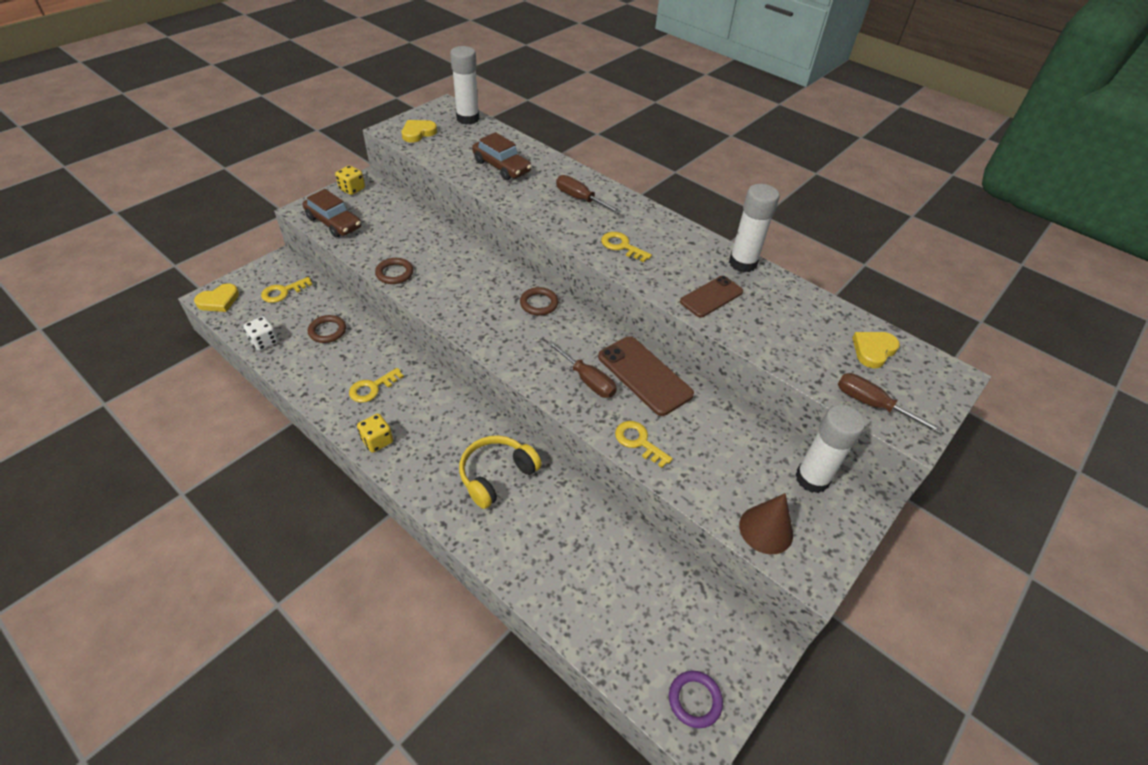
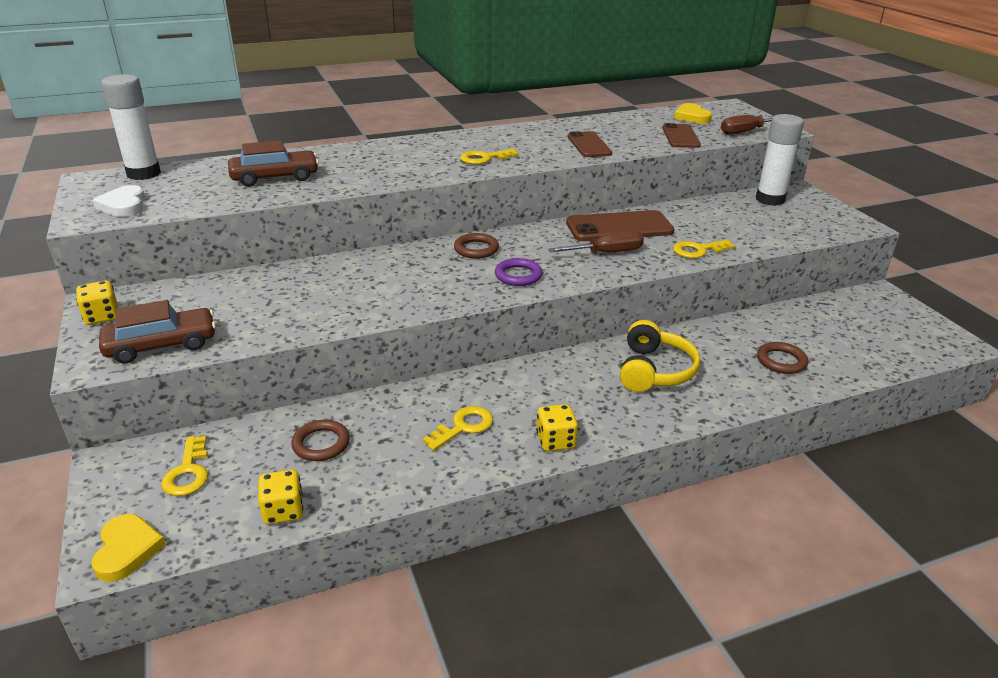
camera: 60 degrees left, 15 degrees down
white dice [243,316,278,351] -> yellow dice [258,469,303,524]
yellow key [349,368,404,403] -> yellow key turned 120 degrees counterclockwise [423,406,493,451]
brown ring [375,258,413,284] -> brown ring moved to [757,342,808,374]
yellow heart [402,120,437,142] -> white heart [93,185,145,217]
yellow headphones [459,436,542,509] -> yellow headphones turned 150 degrees counterclockwise [620,320,700,392]
brown screwdriver [556,175,621,214] -> none
purple ring [669,671,723,728] -> purple ring moved to [495,258,543,286]
white glue stick [729,184,779,272] -> none
brown cone [739,493,793,554] -> none
none -> brown phone [662,123,701,148]

